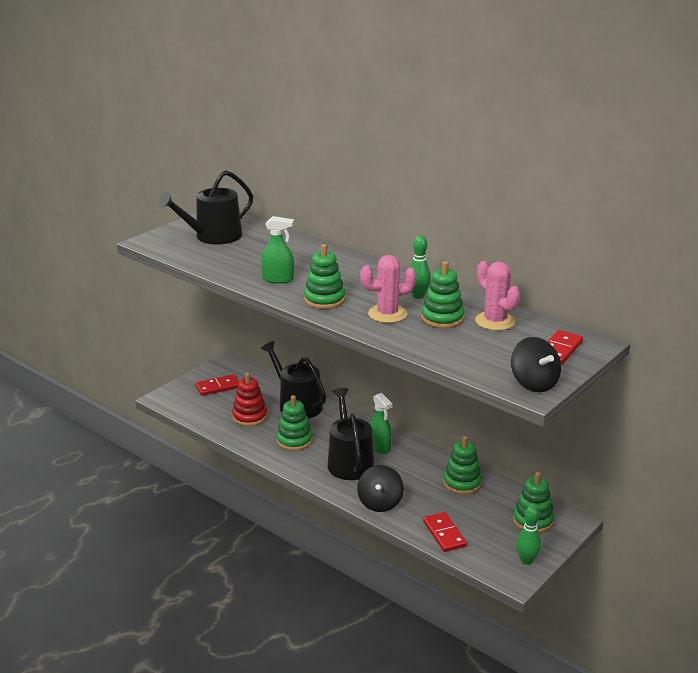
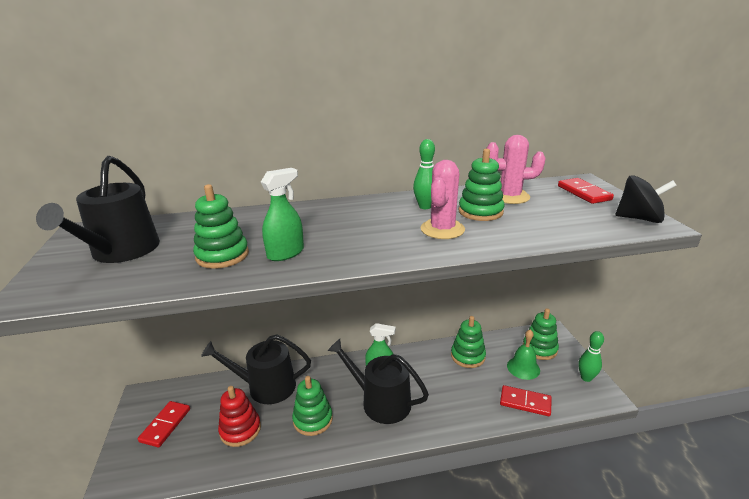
camera: 50 degrees left, 0 degrees up
green stacking toy [304,244,345,309] -> green stacking toy moved to [193,184,249,269]
black spinning top [357,465,404,512] -> none
none -> green bell [507,329,540,380]

